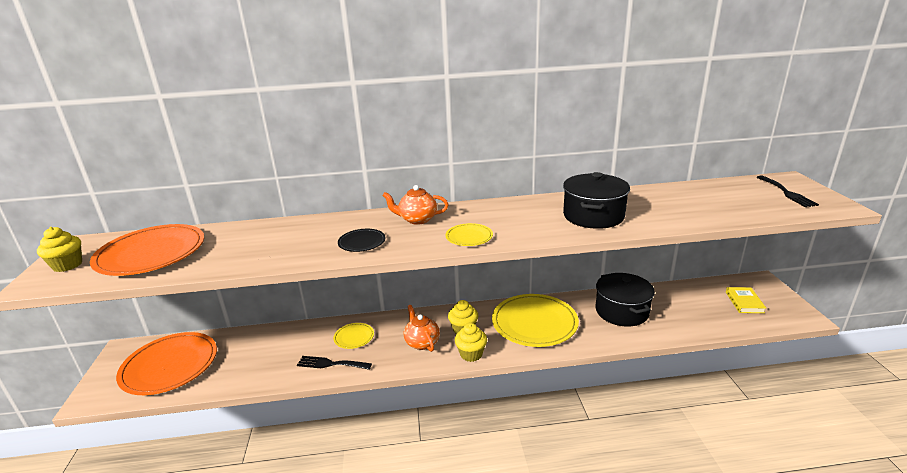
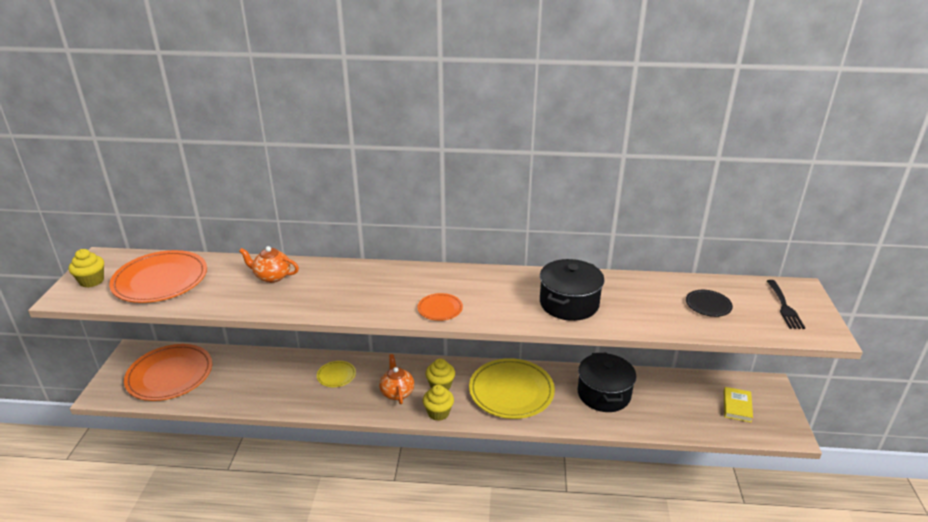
camera: 10 degrees right, 5 degrees up
black fork [297,356,372,370] -> none
black plate [338,229,386,252] -> black plate moved to [686,290,733,317]
orange teapot [382,185,449,225] -> orange teapot moved to [239,246,299,283]
yellow plate [446,223,493,246] -> orange plate [417,293,463,321]

